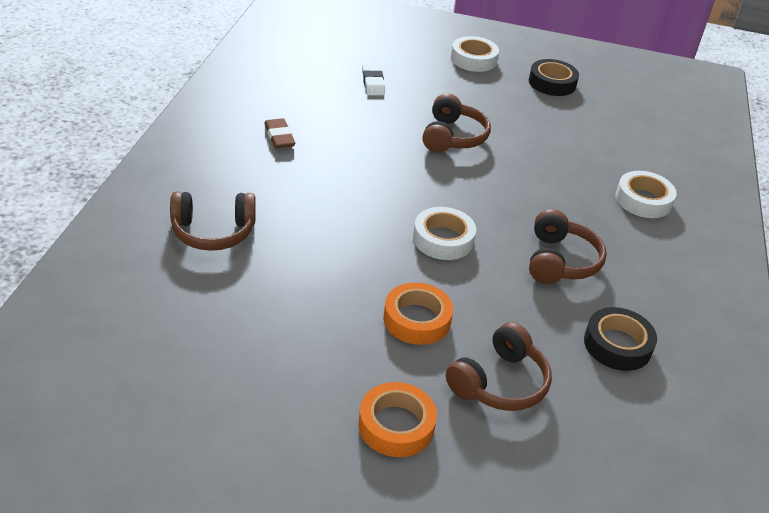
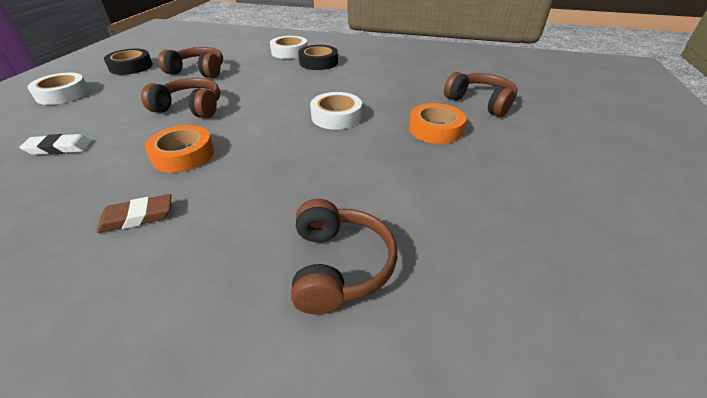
camera: 85 degrees left, 0 degrees up
orange tape [358,382,437,457] -> orange tape moved to [145,125,214,173]
brown headphones [529,209,607,284] -> brown headphones moved to [158,47,223,78]
black tape [584,307,657,371] -> black tape moved to [298,45,338,70]

